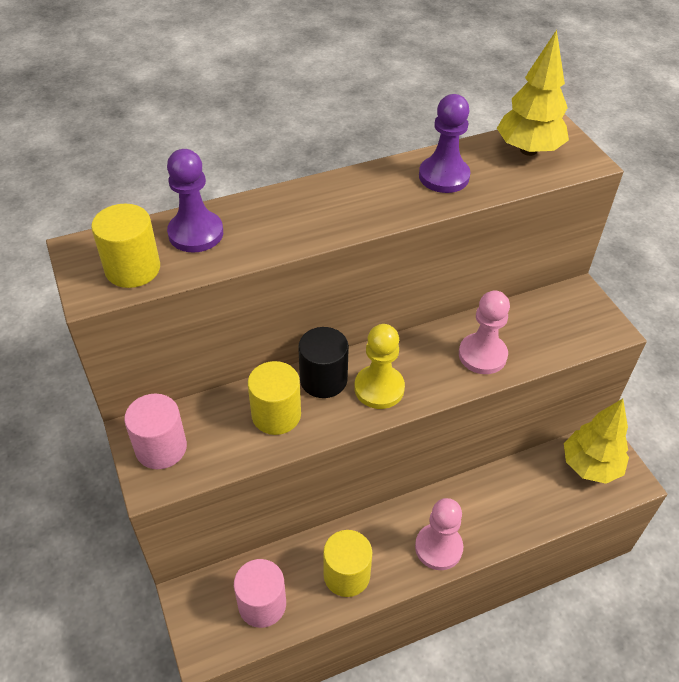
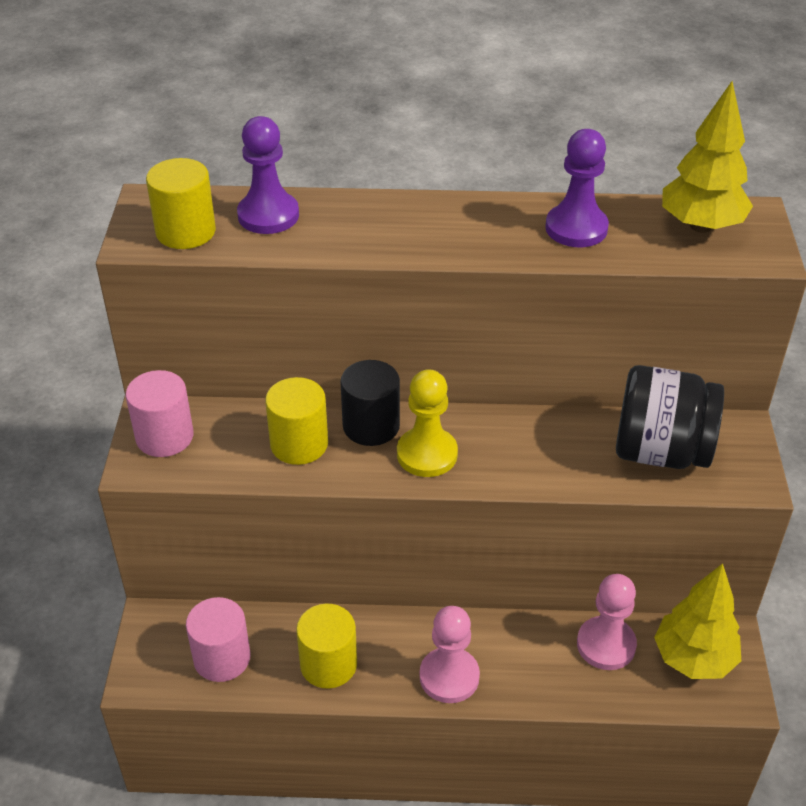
camera: 25 degrees right, 5 degrees down
pink pawn [459,291,510,374] -> pink pawn moved to [577,574,637,670]
none -> black jar [616,365,724,469]

